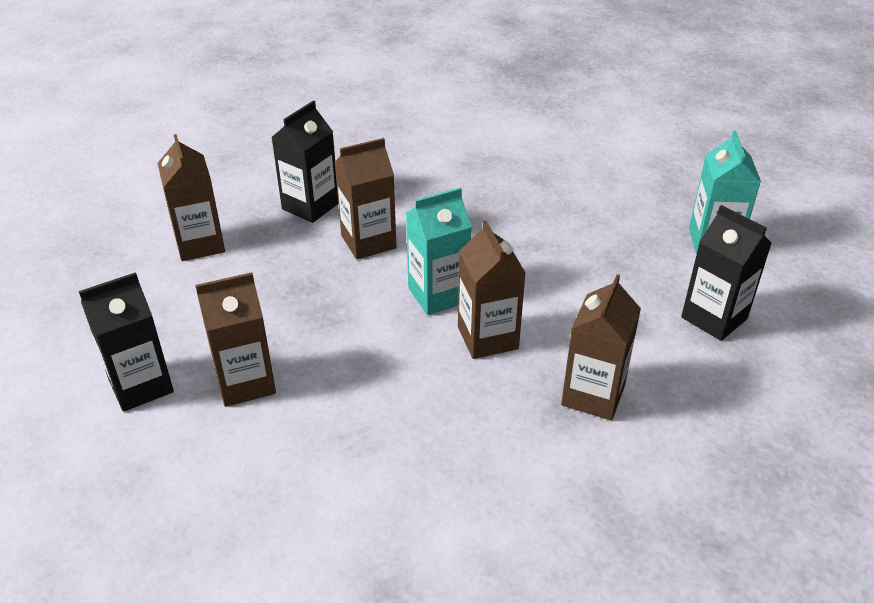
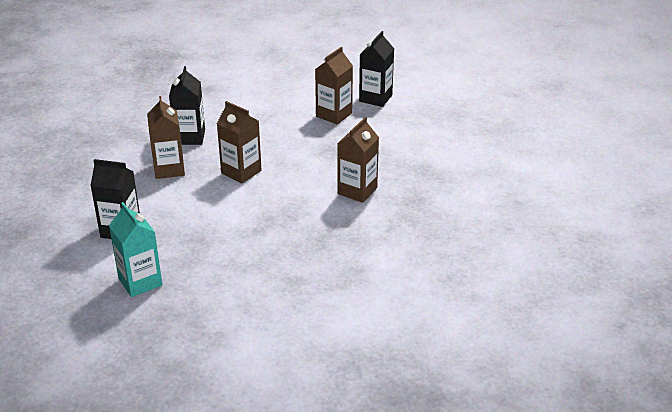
camera: 145 degrees right, 5 degrees down
brown carton [157,134,225,261] -> none
black carton [271,101,338,223] -> black carton moved to [169,66,205,145]
turquoise carton [406,187,472,315] -> none

